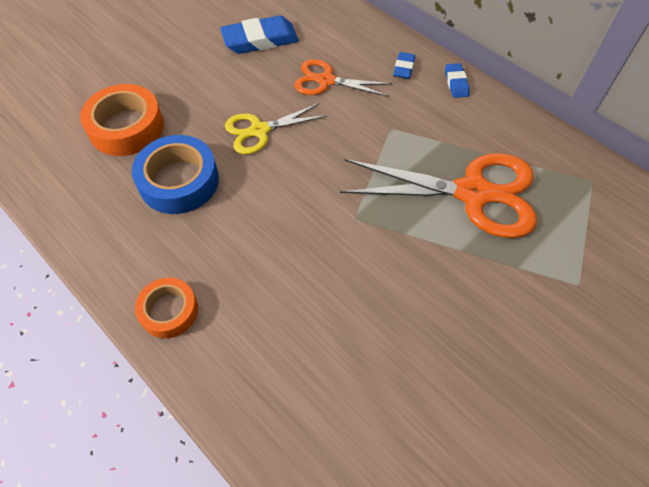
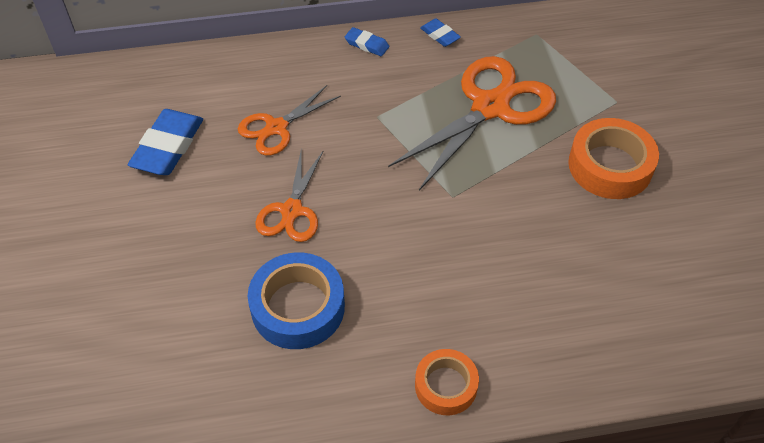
camera: 55 degrees left, 5 degrees down
orange tape [80,84,164,156] -> orange tape moved to [568,118,659,199]
yellow scissors [225,103,327,154] -> orange scissors [255,148,323,242]
blue eraser [393,52,415,79] -> blue eraser moved to [420,18,461,47]

